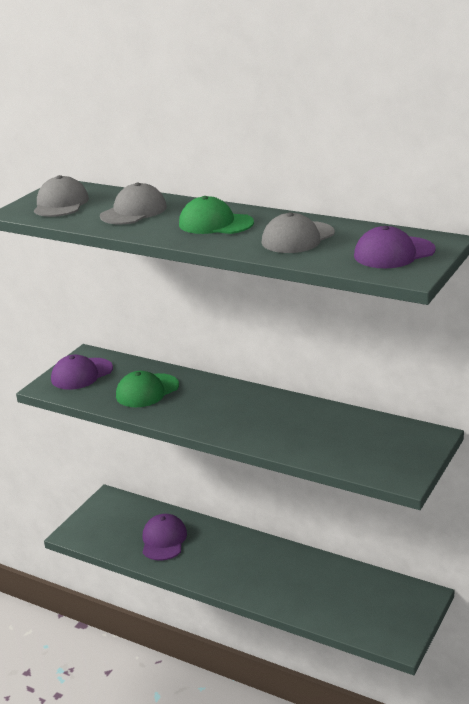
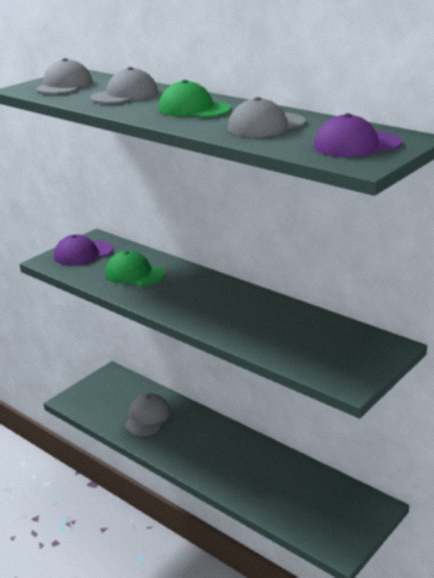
camera: 10 degrees right, 0 degrees up
green cap [116,371,179,407] -> green cap turned 60 degrees clockwise [105,250,165,286]
purple cap [143,514,187,561] -> grey cap [125,393,171,436]

